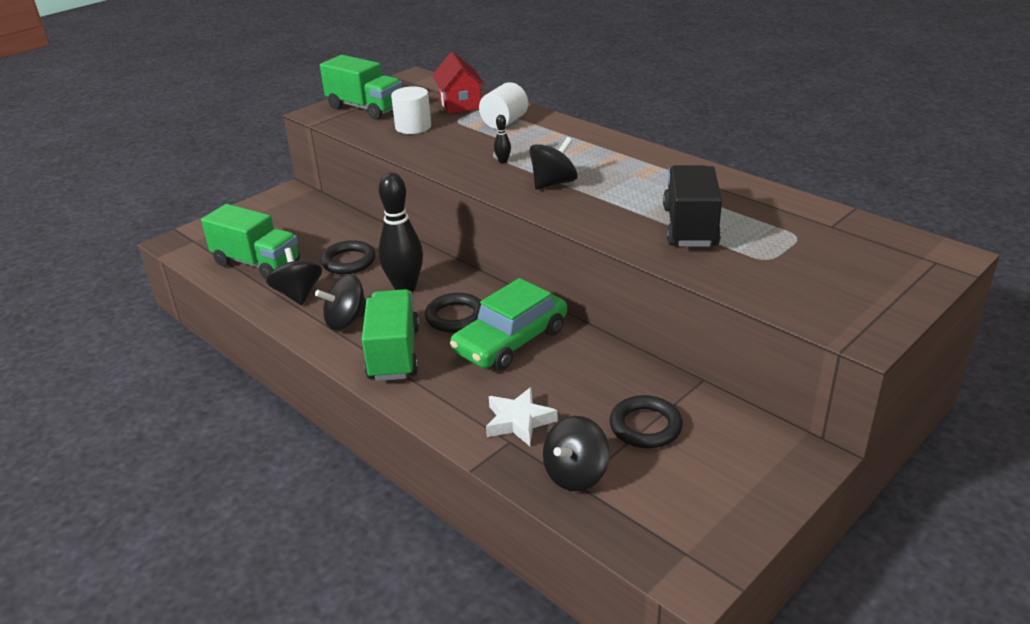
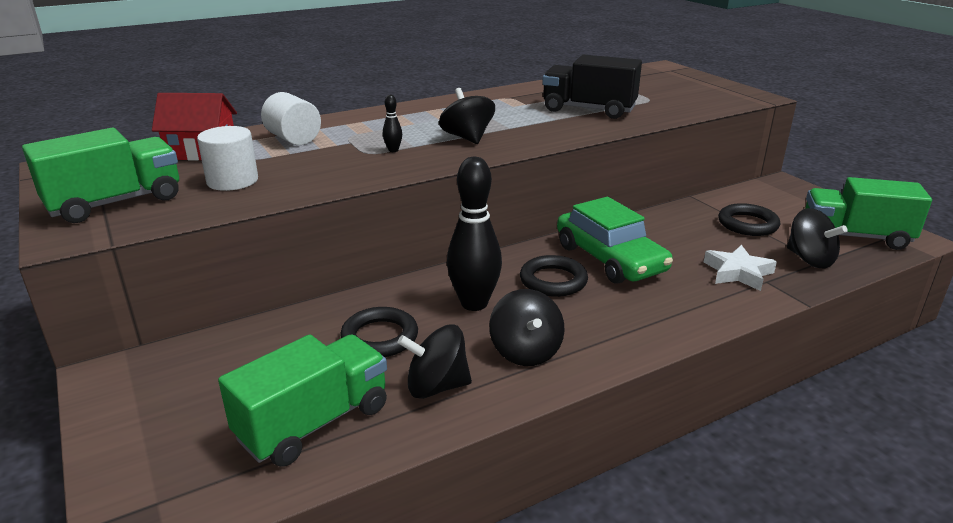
camera: 75 degrees left, 5 degrees down
green truck [362,289,420,381] -> green truck moved to [805,177,932,250]

